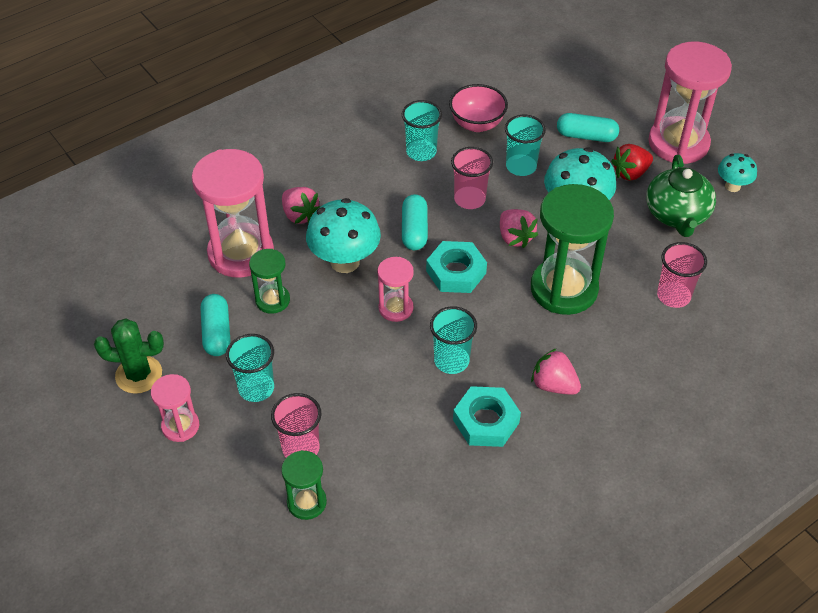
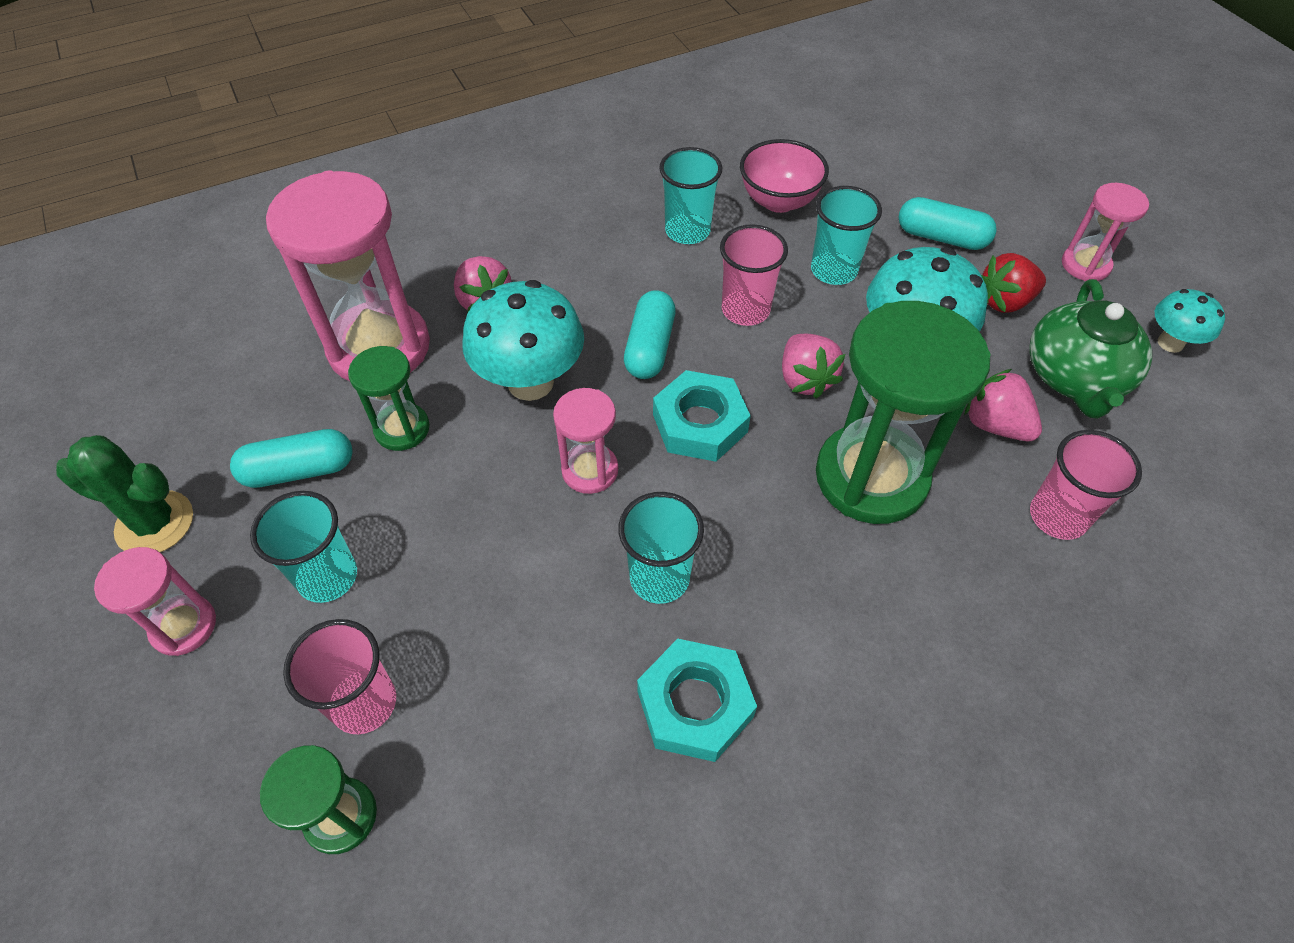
camera: 10 degrees right, 5 degrees up
turquoise capsule [201,294,231,356] -> turquoise capsule turned 75 degrees clockwise [230,429,353,488]
pink strawberry [531,348,581,395] -> pink strawberry moved to [964,369,1042,441]
pink hourglass [648,42,732,164] -> pink hourglass [1062,183,1149,281], size x0.51

